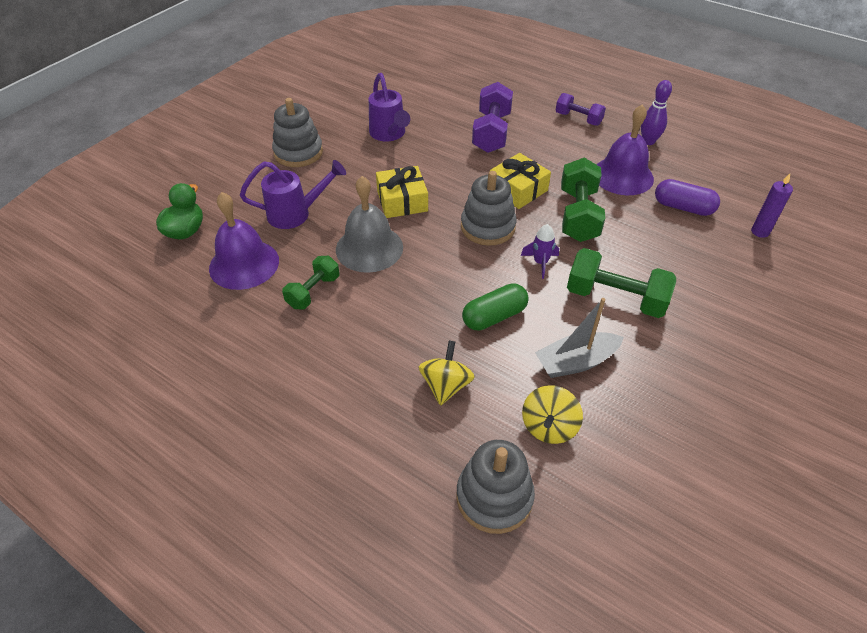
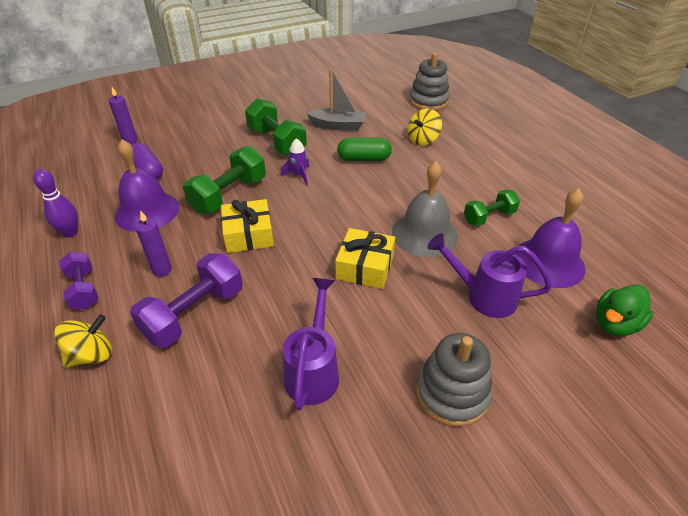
camera: 150 degrees left, 5 degrees down
grey stacking toy [461,171,516,246] -> none
yellow spinning top [522,385,583,444] -> yellow spinning top moved to [54,314,112,368]
none -> purple candle [135,210,172,277]

